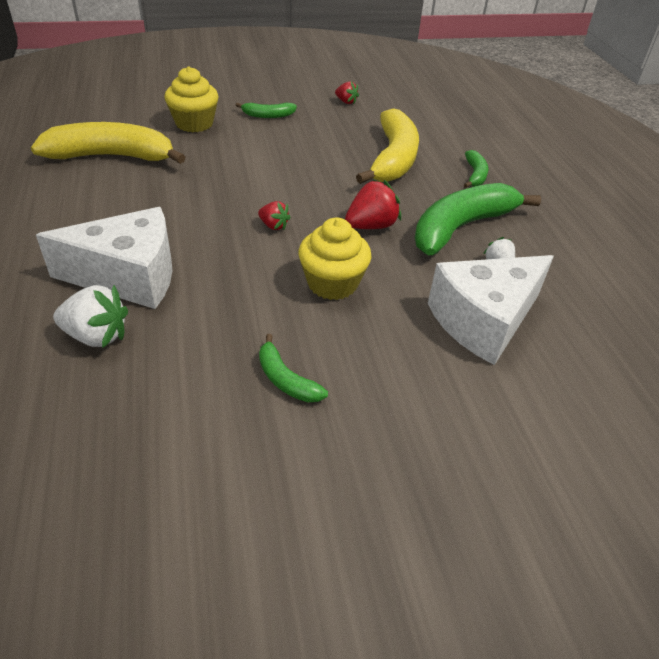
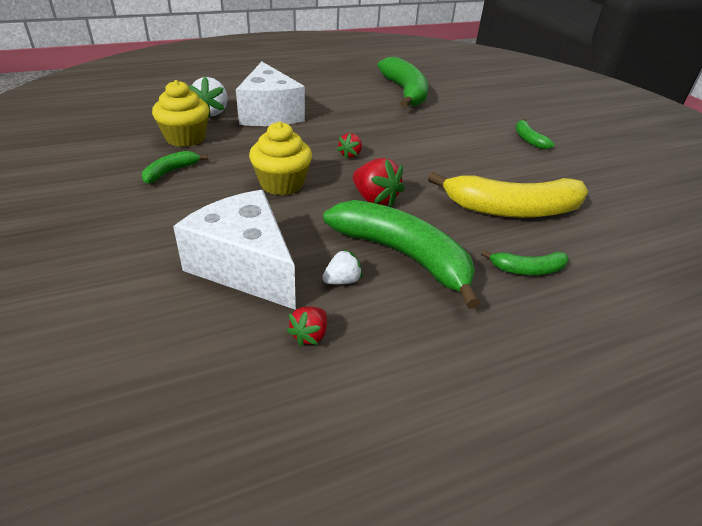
camera: 80 degrees right, 5 degrees down
yellow banana [31,122,186,164] -> green banana [377,57,428,108]
yellow cupcake [164,67,218,132] -> yellow cupcake moved to [152,80,209,147]
red strawberry [335,81,359,104] -> red strawberry moved to [287,306,327,346]

